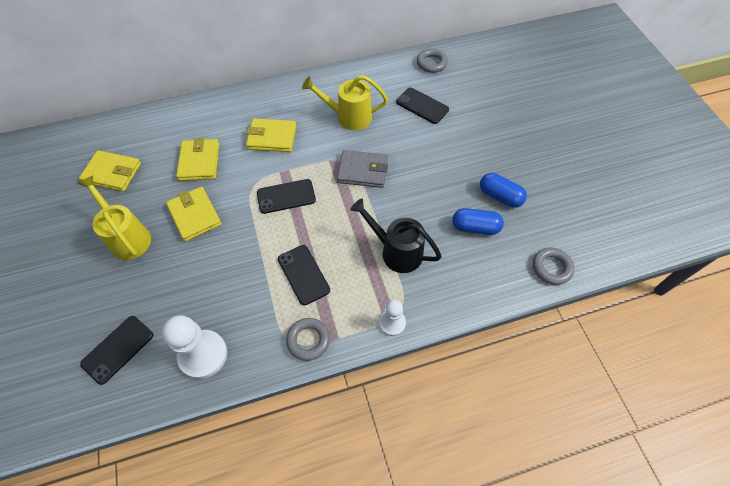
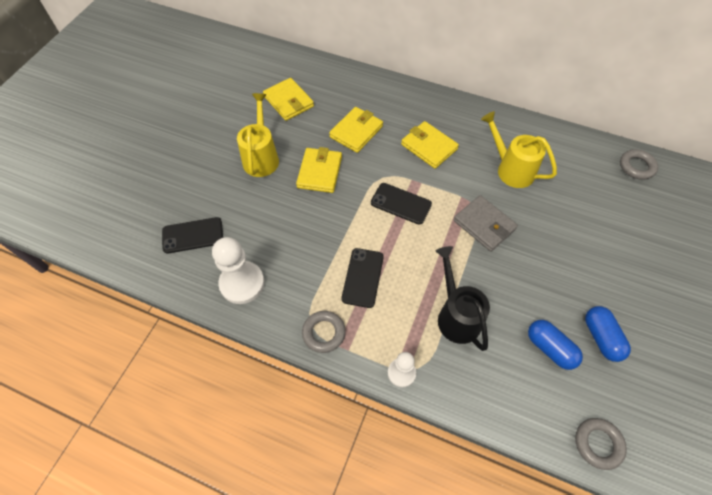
camera: 40 degrees right, 0 degrees up
black phone [396,87,449,124] -> none

